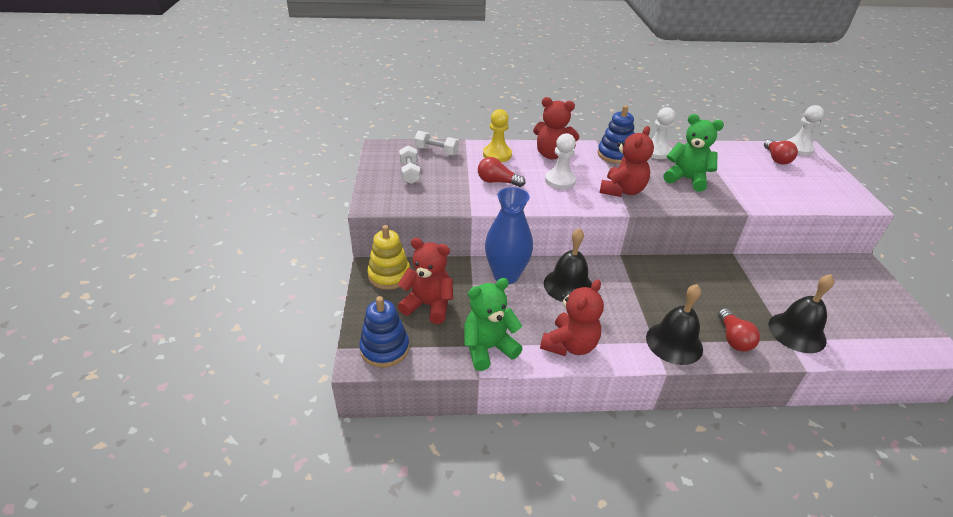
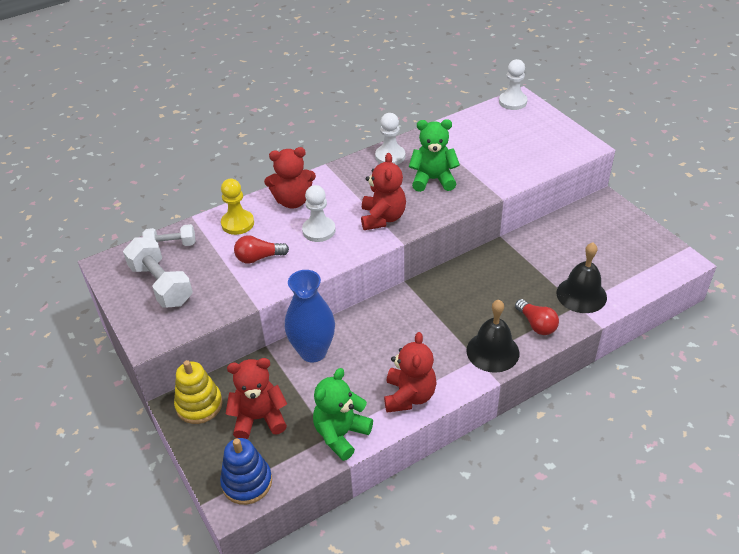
camera: 25 degrees left, 5 degrees up
white dumbbell [399,145,420,184] -> white dumbbell [123,237,193,308], size x1.64
black bell [544,228,592,302] -> none
blue stacking toy [597,105,634,164] -> none
red light bulb [764,139,798,165] -> none

